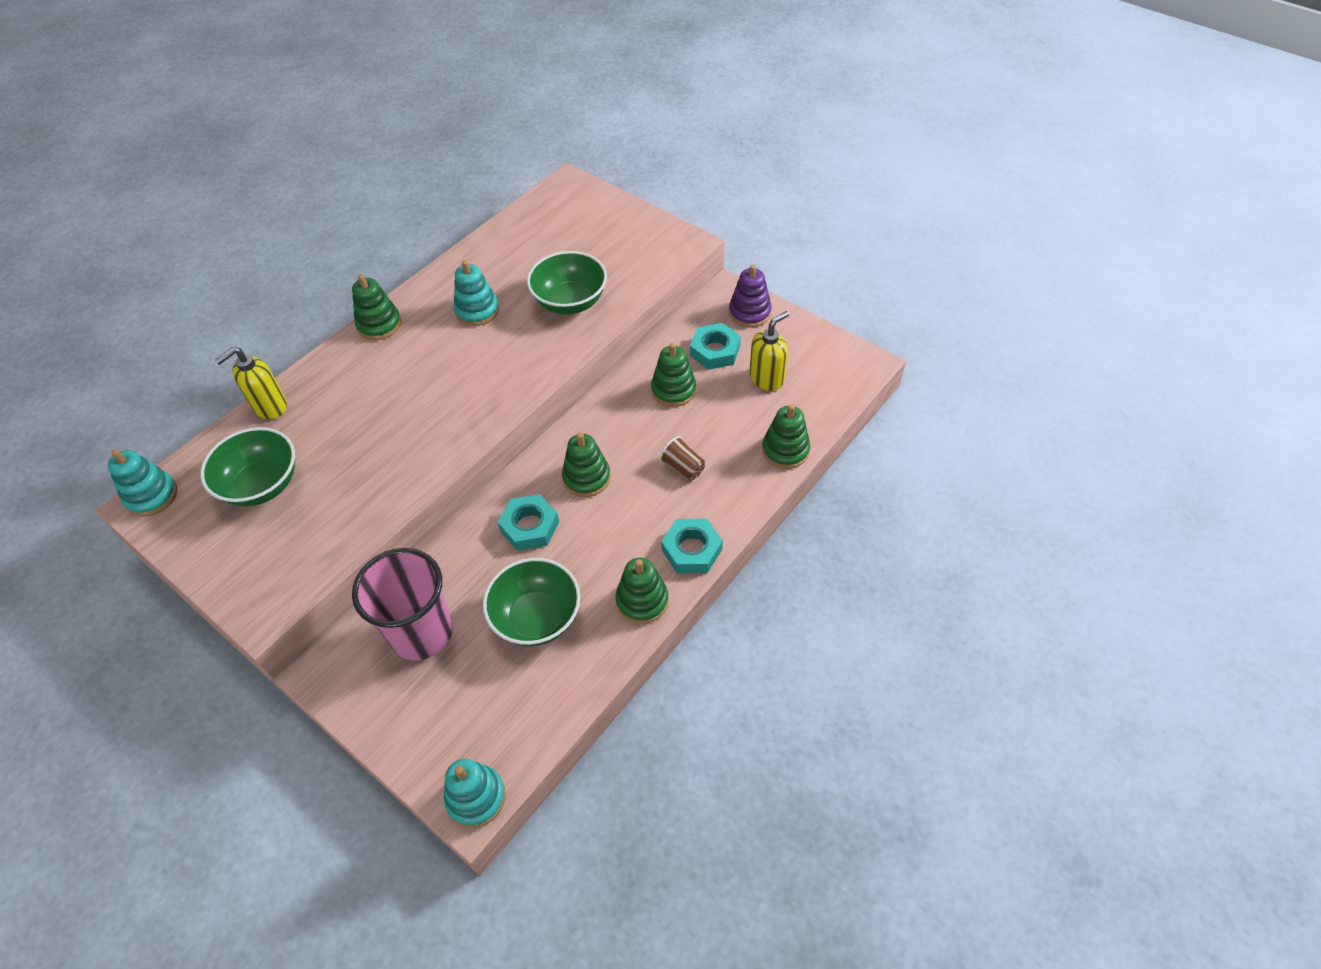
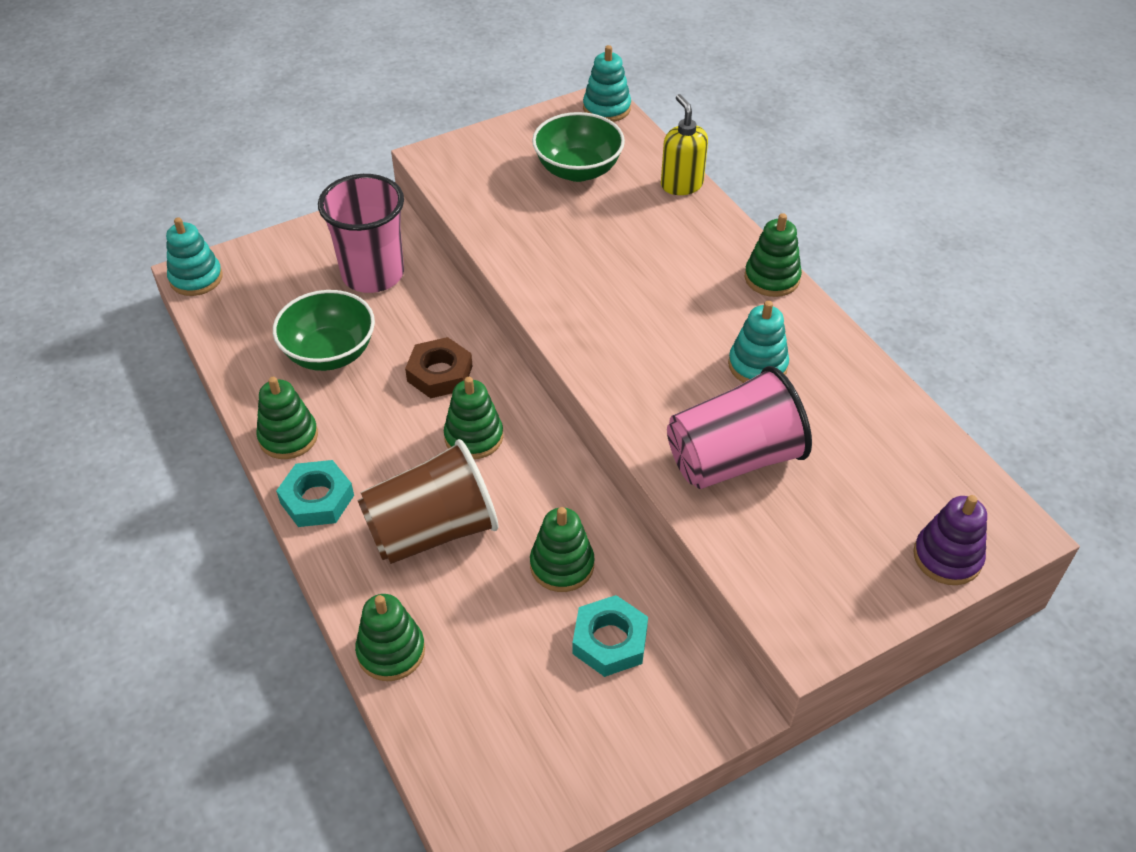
camera: 110 degrees right, 5 degrees down
turquoise nut [498,494,559,551] -> brown nut [405,337,473,398]
green bowl [527,251,607,314] -> pink cup [667,366,812,489]
brown cup [659,436,705,481] -> brown cup [357,439,499,564], size x2.30
purple stacking toy [729,264,771,328] -> purple stacking toy moved to [913,495,987,585]
yellow soap dispenser [749,311,789,391] -> none

